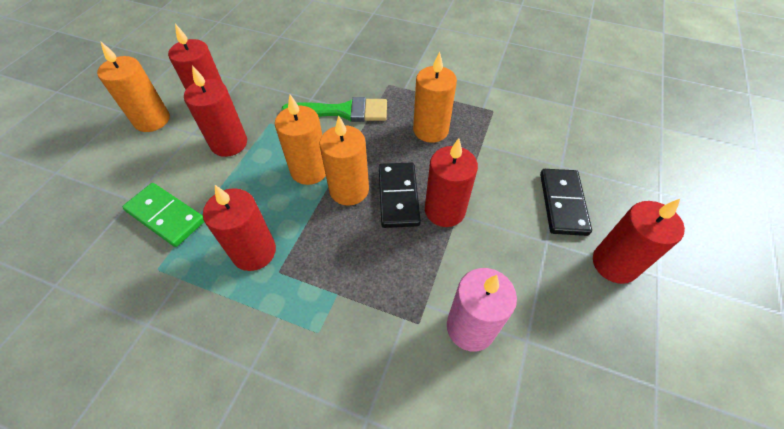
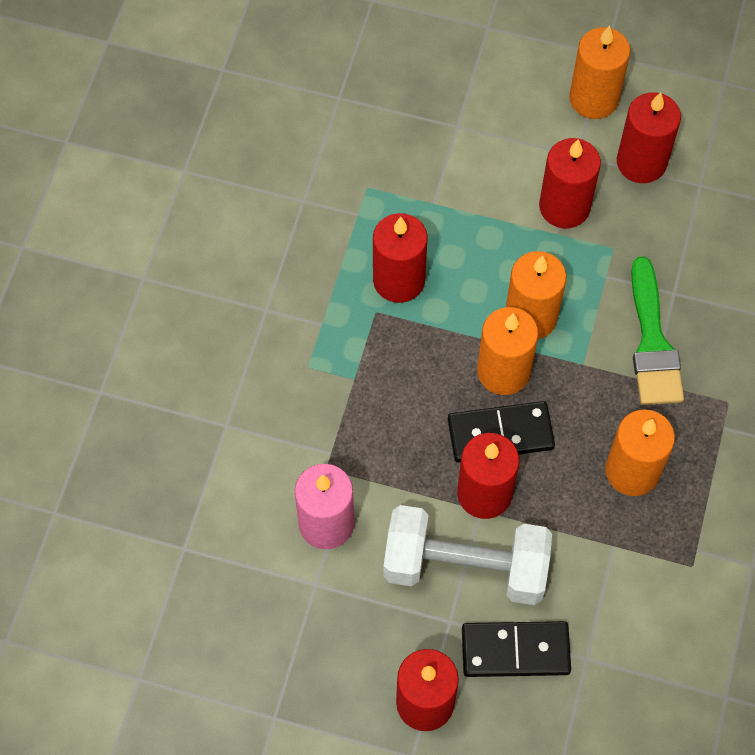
camera: 85 degrees right, 10 degrees up
green domino [122,183,204,247] -> none
none -> white dumbbell [383,505,552,605]

